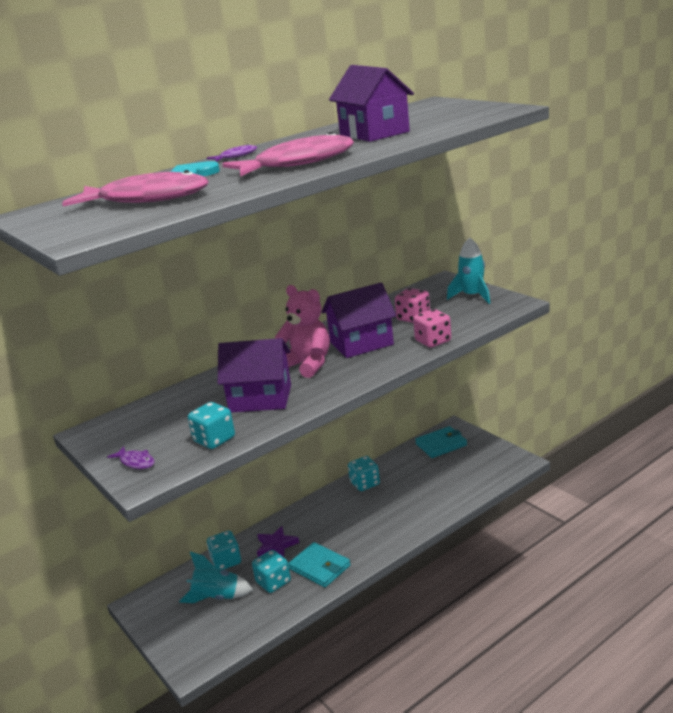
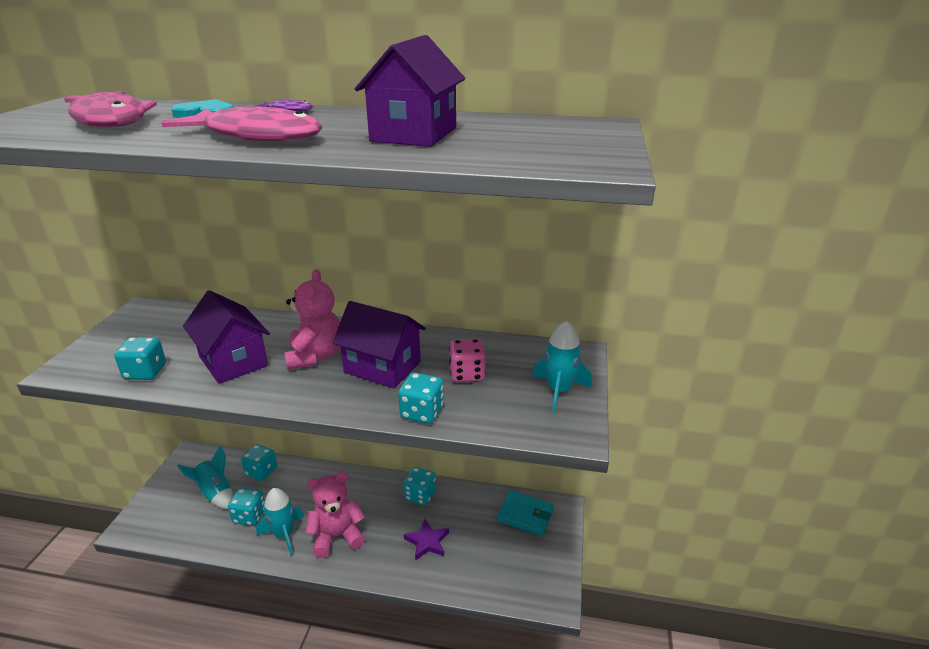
camera: 45 degrees right, 5 degrees up
purple fish [107,446,155,469] -> none
purple star [257,526,299,557] -> purple star moved to [404,519,449,561]
turquoise wallet [288,542,351,587] -> turquoise rocket [256,488,304,556]
pink dice [413,309,451,348] -> turquoise dice [398,372,444,424]
none -> pink teddy bear [305,471,365,558]

